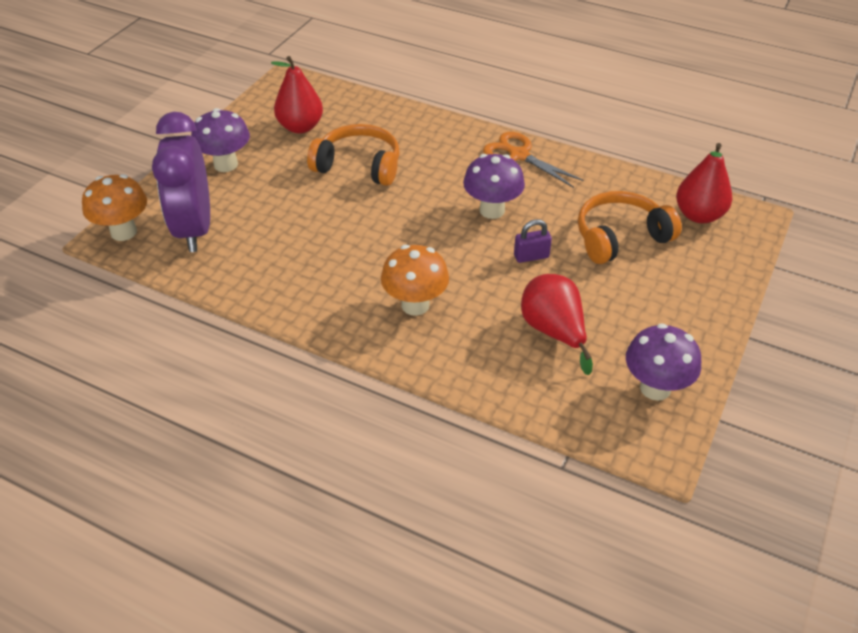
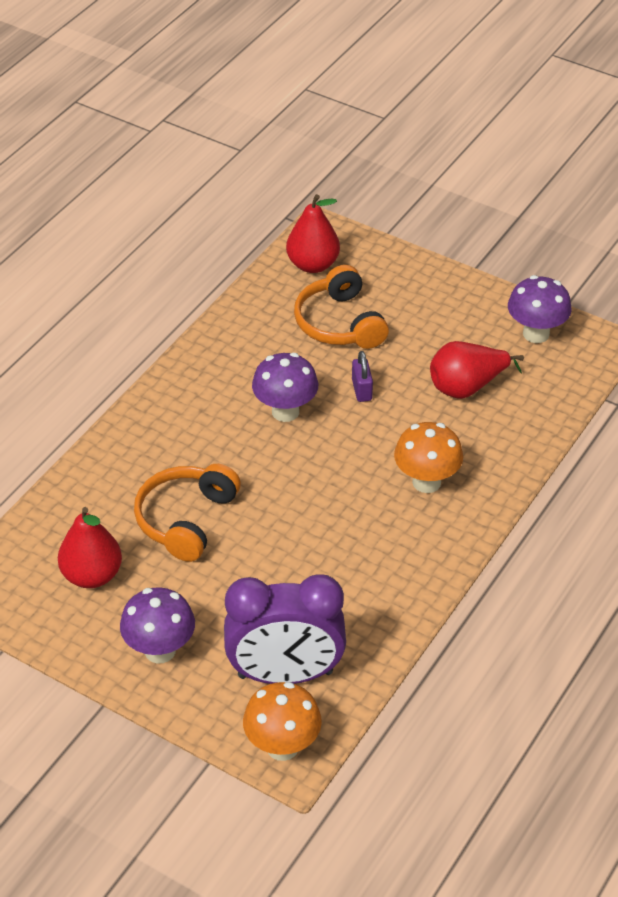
camera: 85 degrees left, 0 degrees up
orange scissors [483,132,584,188] -> none

